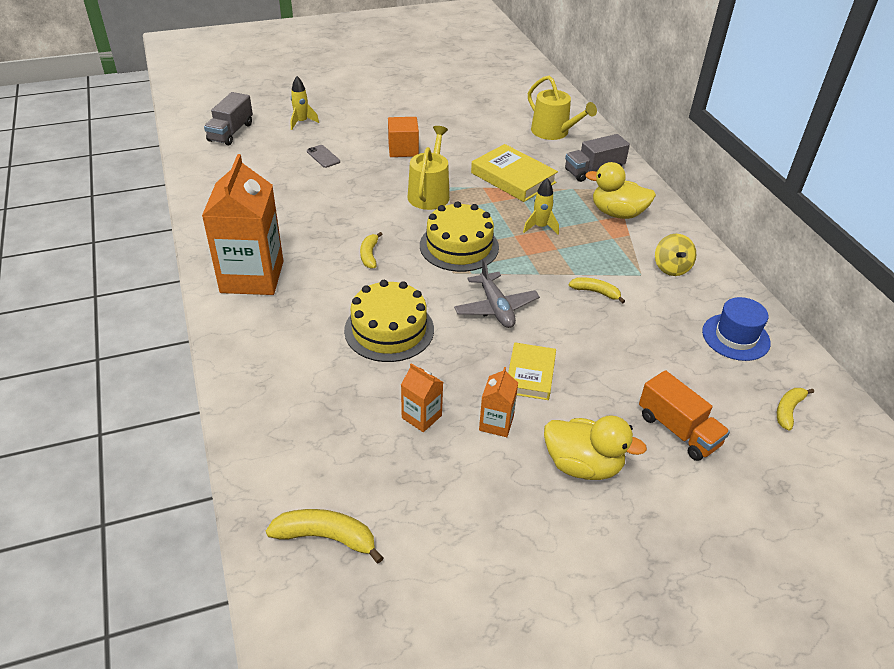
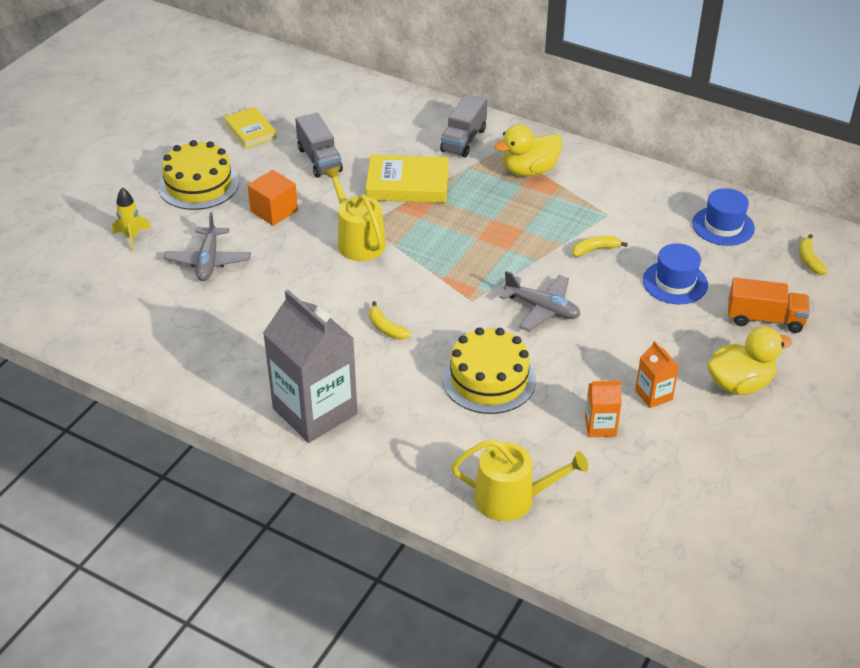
camera: 40 degrees left, 0 degrees up
orange carton [202,154,283,295] -> grey carton [263,290,358,443]
grey truck [204,92,253,145] -> grey truck moved to [295,113,343,178]
yellow banana [266,509,383,564] -> none
grey phone [307,145,340,168] -> grey plane [164,212,251,281]
yellow cake [420,201,499,272] -> yellow cake moved to [159,140,239,210]
yellow book [508,342,556,400] -> yellow book moved to [224,107,277,149]
yellow rocket [523,178,559,234] -> none
yellow watering can [528,76,597,140] -> yellow watering can moved to [451,439,588,521]
yellow spinning top [655,234,696,276] -> none
none -> blue hat [643,243,708,304]

